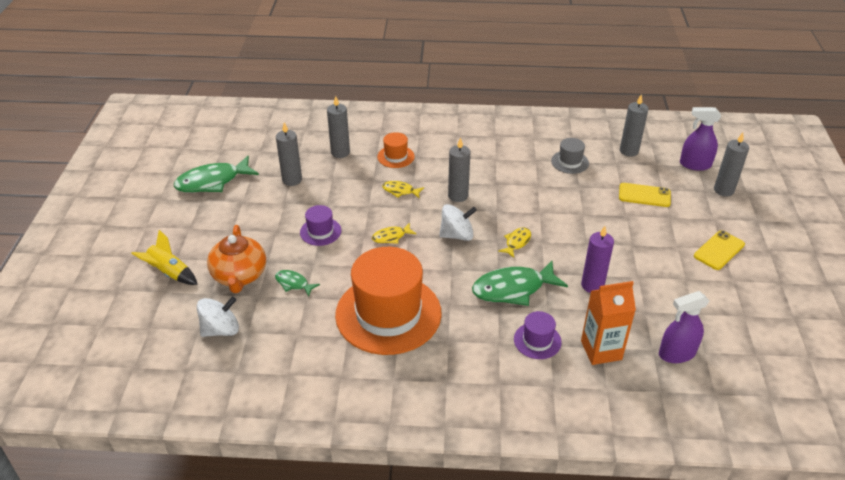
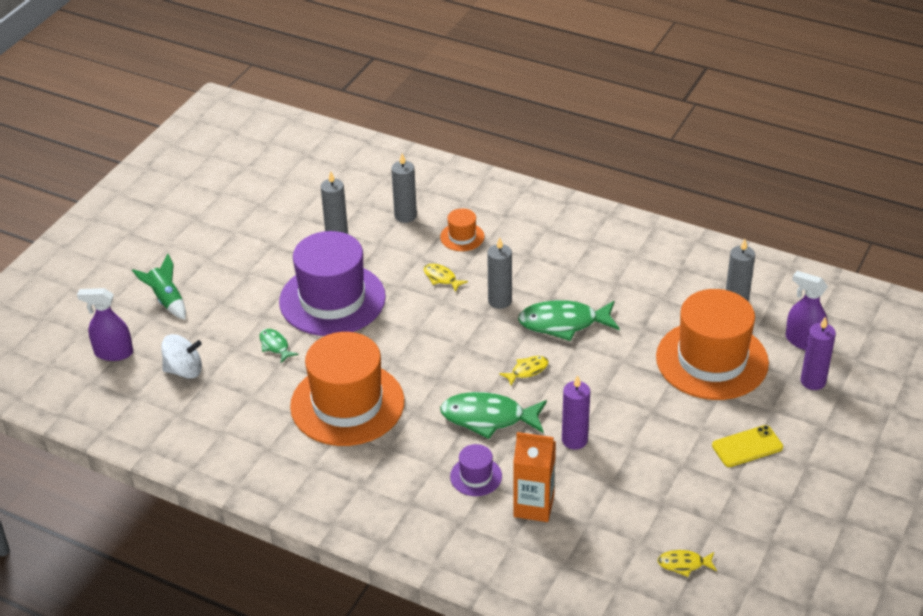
camera: 25 degrees right, 0 degrees up
yellow rocket [131,230,198,285] -> green rocket [132,254,186,320]
green fish [174,156,259,193] -> green fish moved to [518,300,619,341]
orange teapot [207,225,266,293] -> none
purple hat [300,205,341,246] -> purple hat [279,231,386,336], size x2.30
yellow fish [372,223,416,244] -> yellow fish moved to [658,550,717,577]
white spinning top [439,204,477,241] -> none
grey hat [551,138,589,174] -> none
yellow phone [619,183,671,207] -> orange hat [656,289,769,400]
purple spray bottle [659,291,709,363] -> purple spray bottle moved to [77,288,133,361]
grey candle [714,133,749,196] -> purple candle [801,316,836,390]

